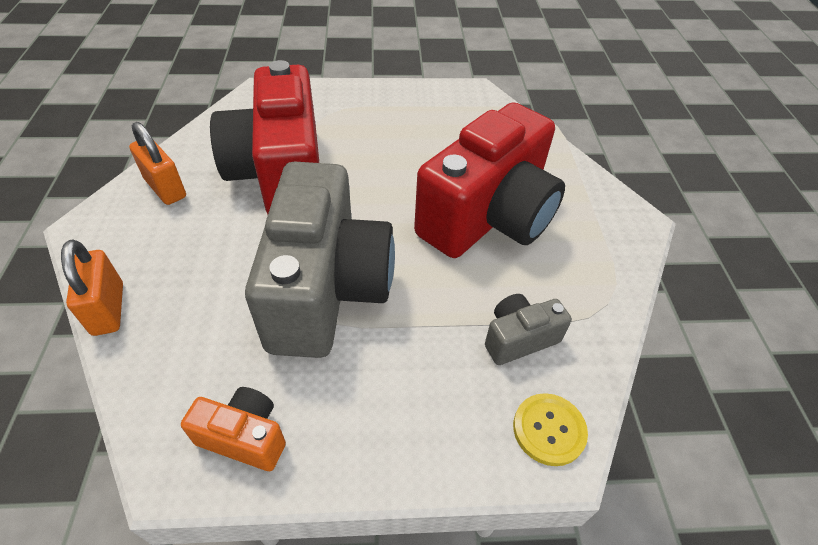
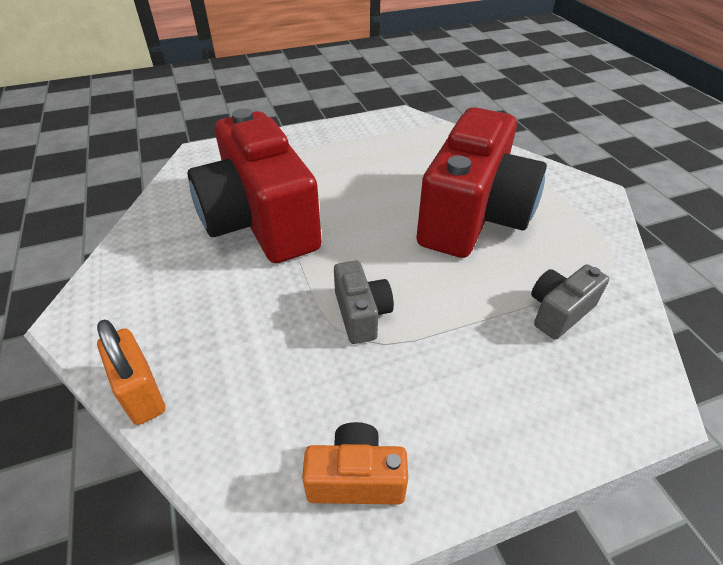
camera: 15 degrees left, 5 degrees down
orange padlock [129,122,186,205] -> none
grey camera [245,162,395,358] -> grey camera [334,260,394,344], size x0.43
yellow button [513,393,588,466] -> none

